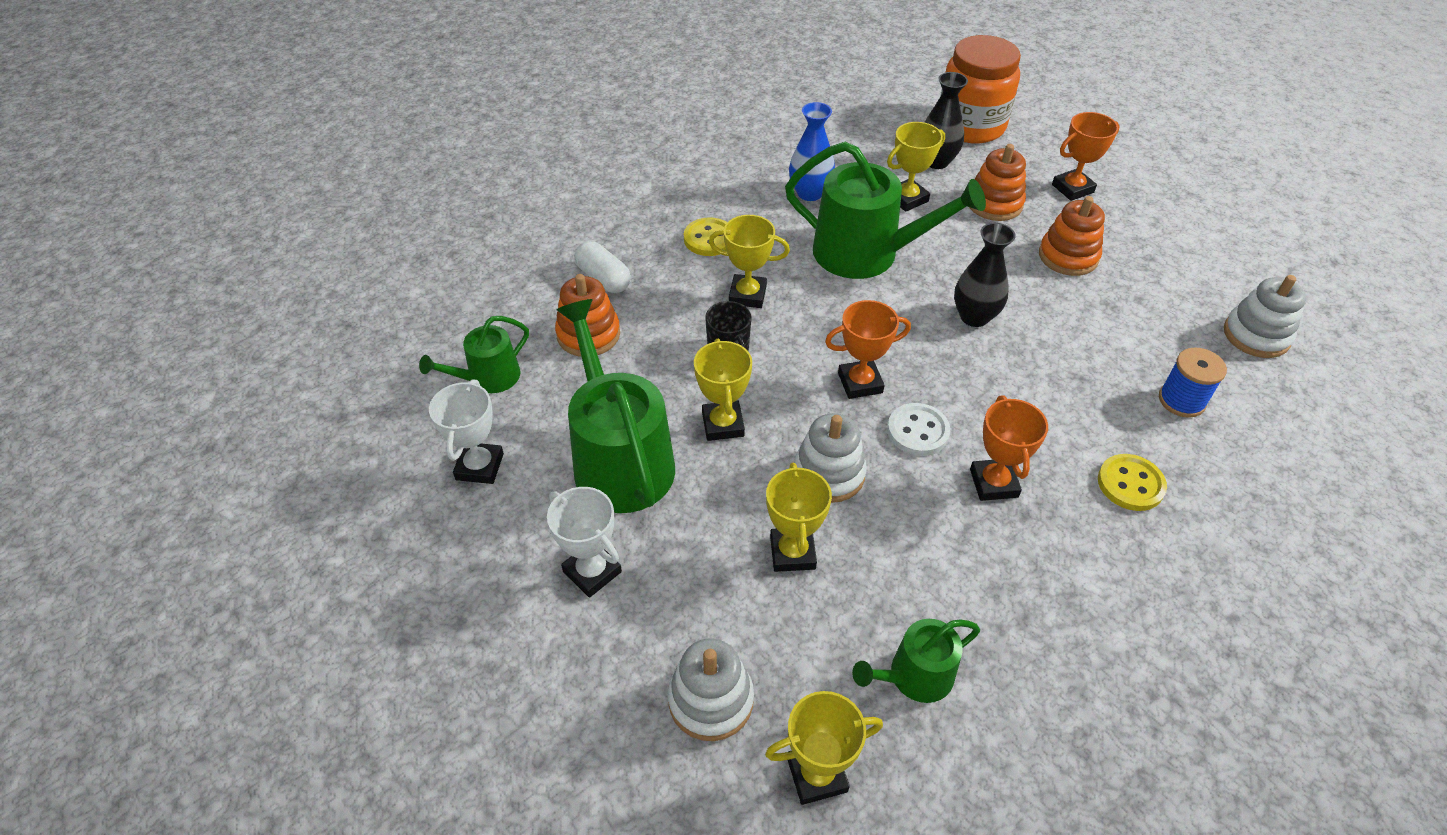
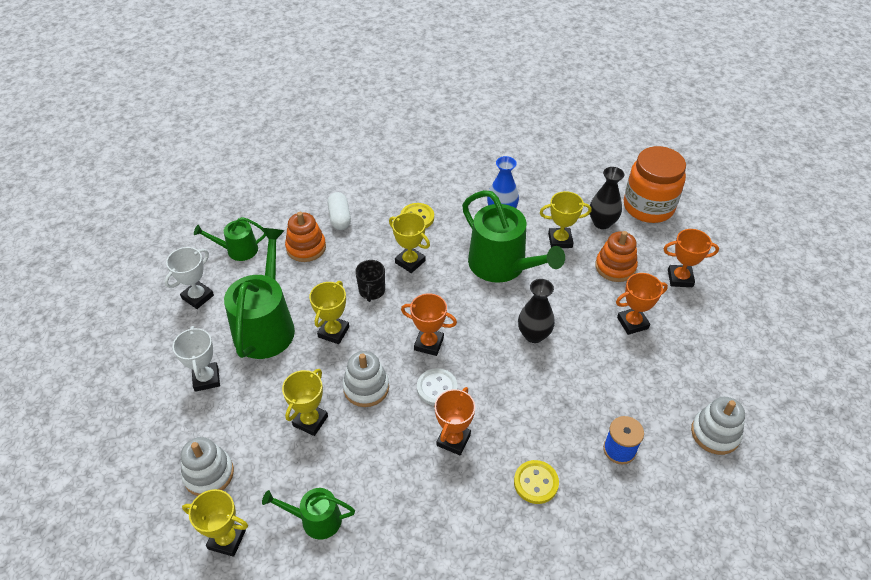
camera: 30 degrees right, 0 degrees up
orange stacking toy [1039,196,1105,276] -> orange trophy [616,273,668,335]

